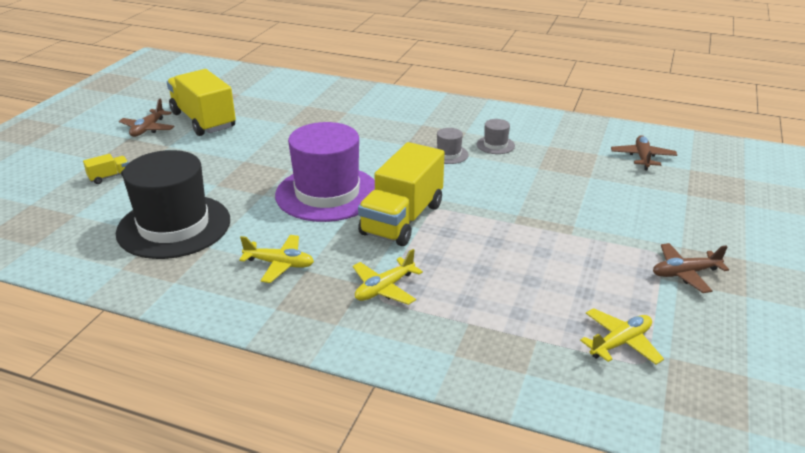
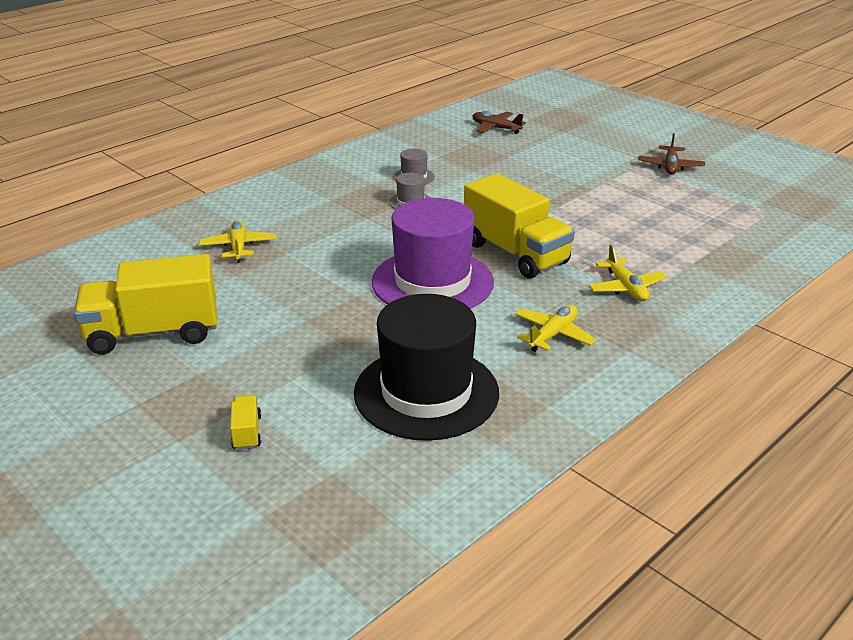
camera: 65 degrees left, 0 degrees up
brown plane [119,99,175,137] -> none
yellow plane [580,308,664,365] -> yellow plane moved to [199,220,276,263]

